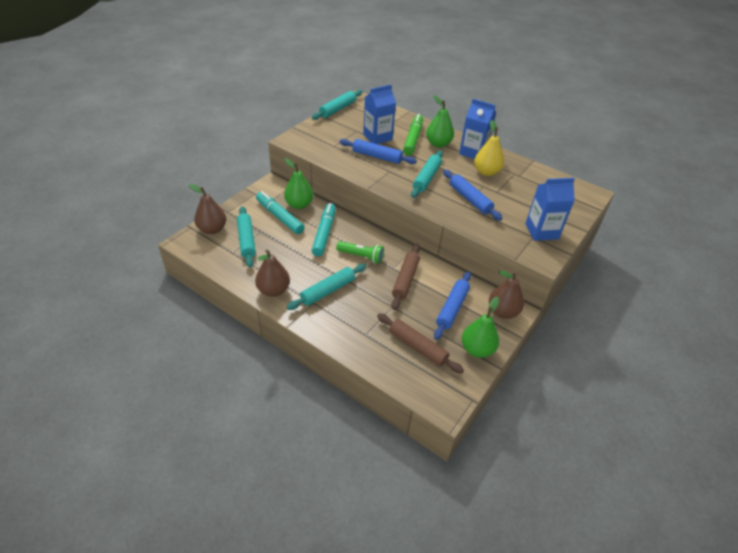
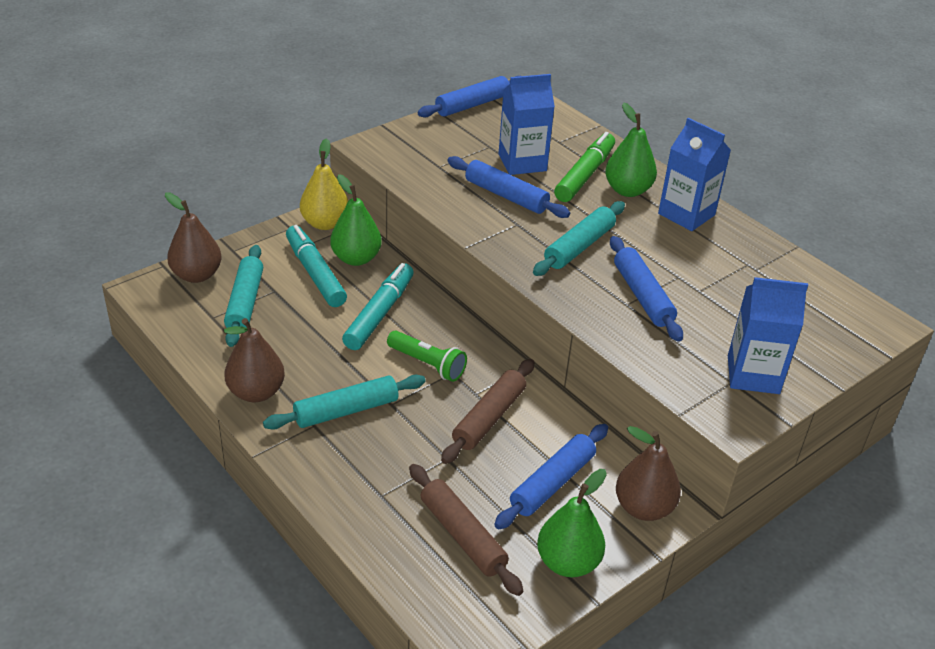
camera: 15 degrees right, 5 degrees down
turquoise rolling pin [312,90,362,120] -> blue rolling pin [418,75,520,118]
yellow pear [474,120,504,176] -> yellow pear moved to [300,138,348,230]

